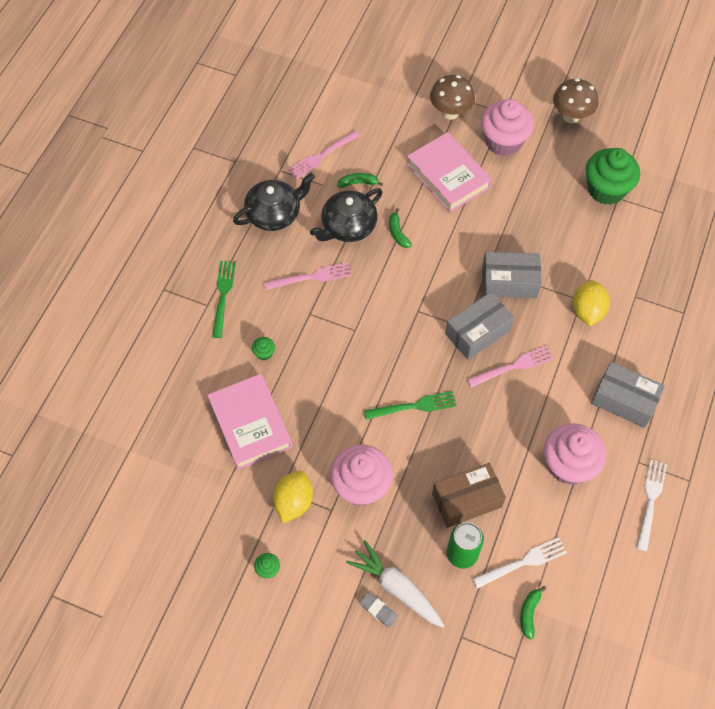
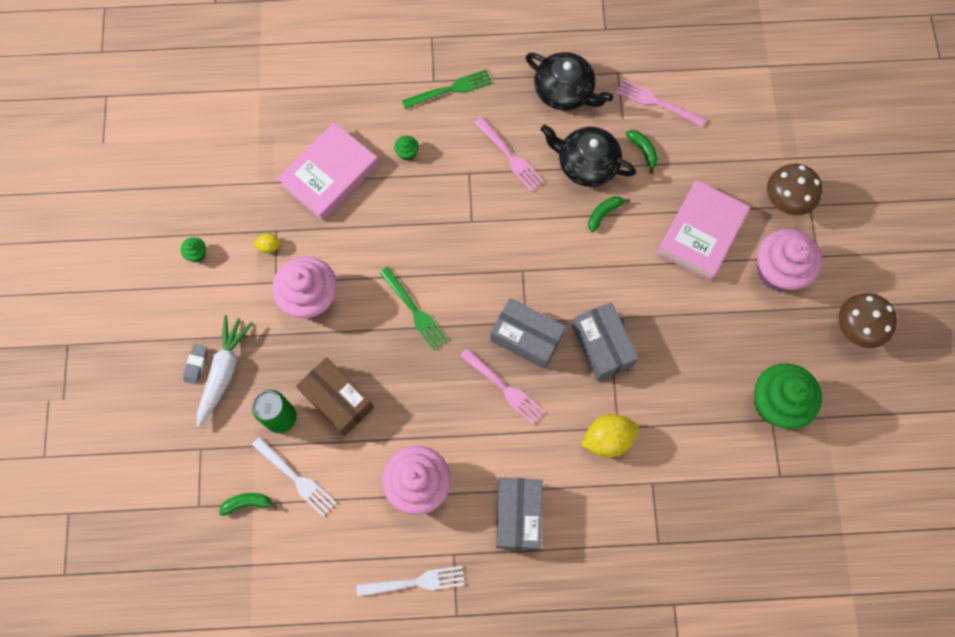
camera: 65 degrees right, 10 degrees up
yellow lemon [273,470,313,523] -> yellow lemon [253,233,281,253], size x0.50

